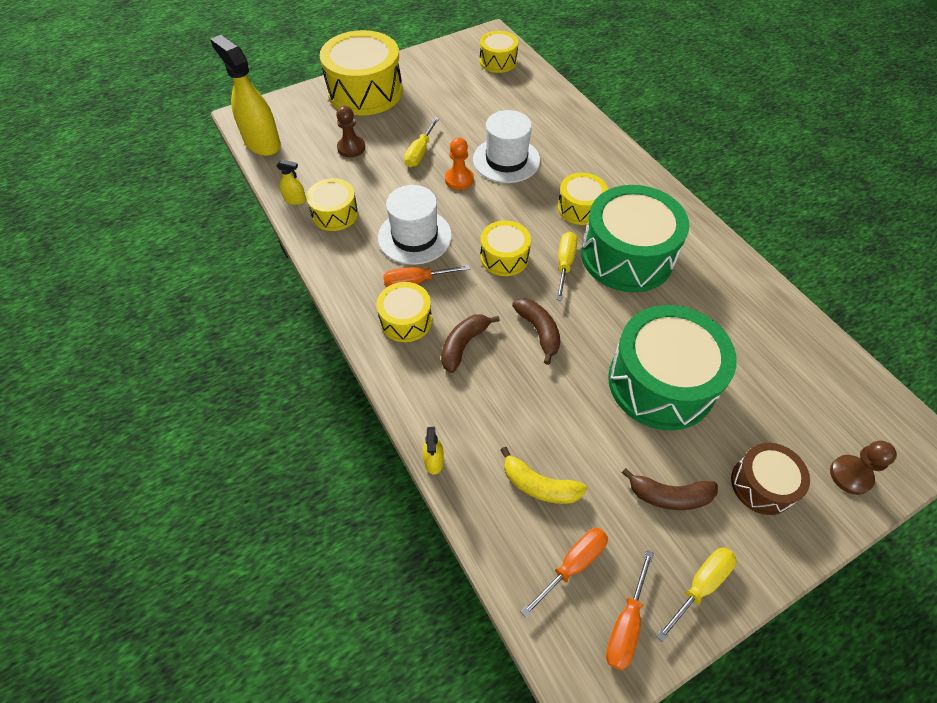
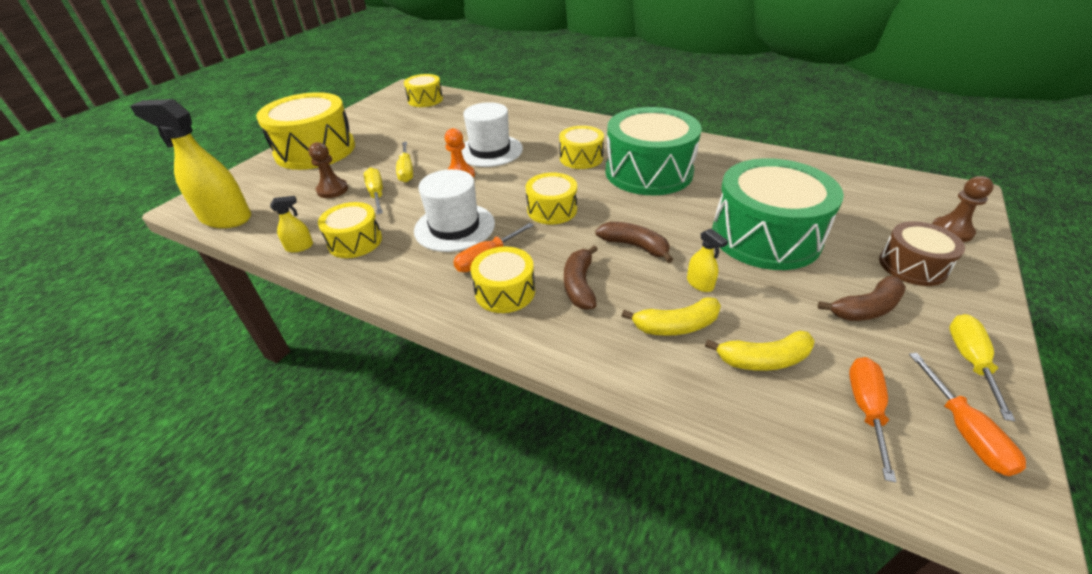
camera: 30 degrees left, 15 degrees down
yellow spray bottle [423,427,444,475] -> yellow spray bottle moved to [687,229,728,292]
yellow screwdriver [556,232,578,301] -> yellow screwdriver moved to [364,168,383,214]
none -> yellow banana [622,297,721,336]

